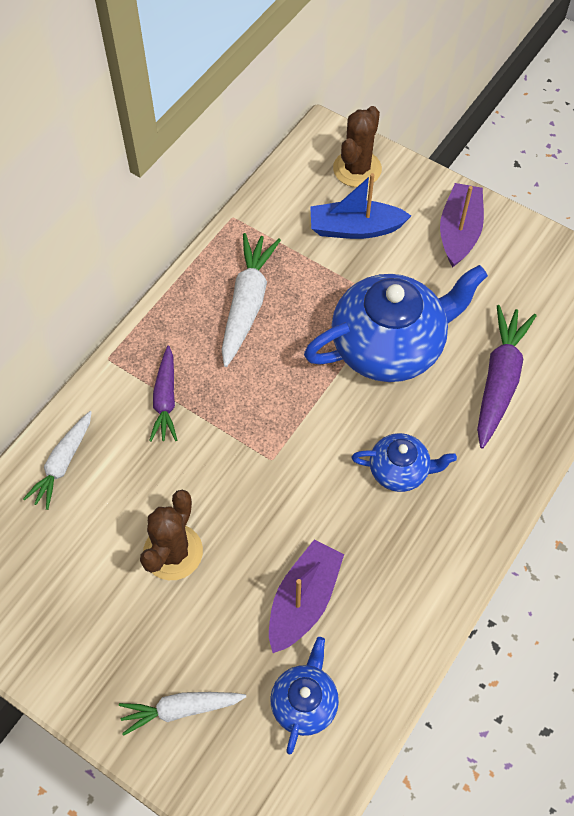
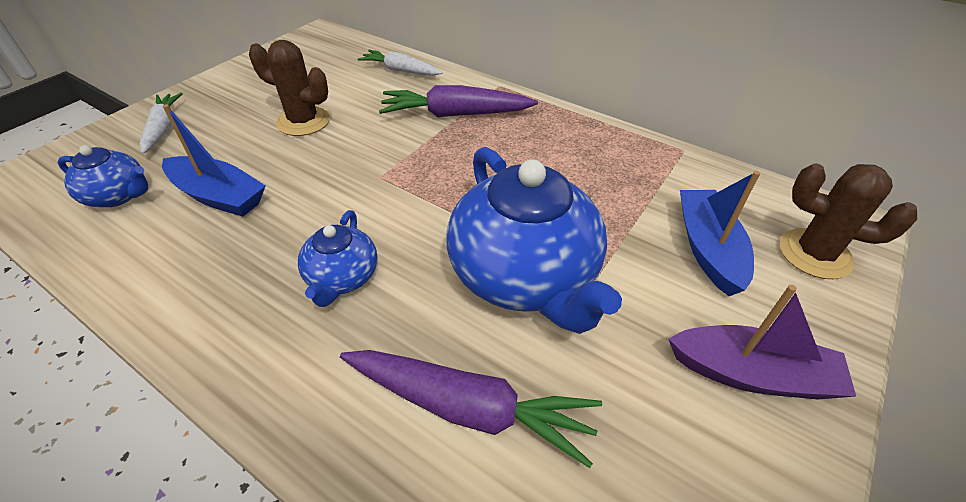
camera: 90 degrees right, 15 degrees down
purple carrot [149,346,177,442] -> purple carrot [379,85,538,117], size x1.53
white carrot [222,233,281,367] -> none
purple boat [269,540,344,653] -> blue boat [162,104,266,217]

